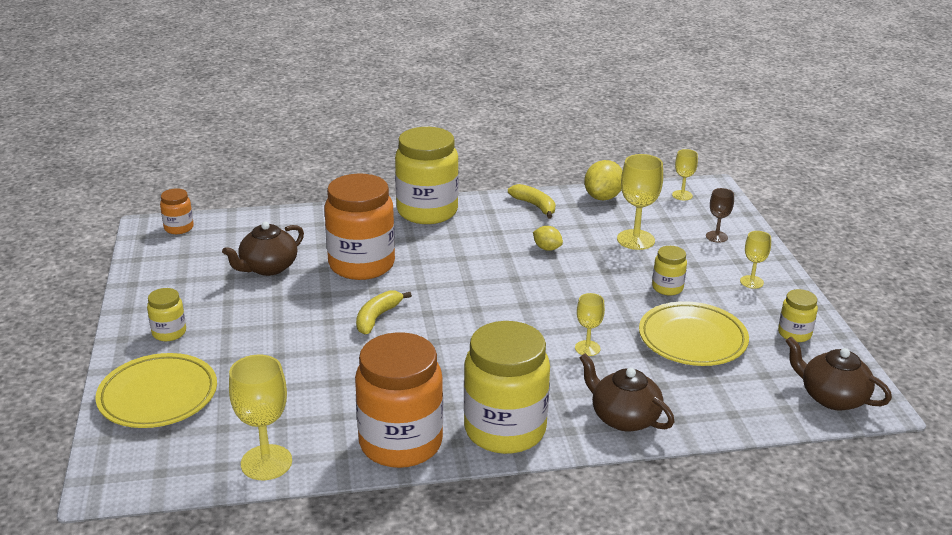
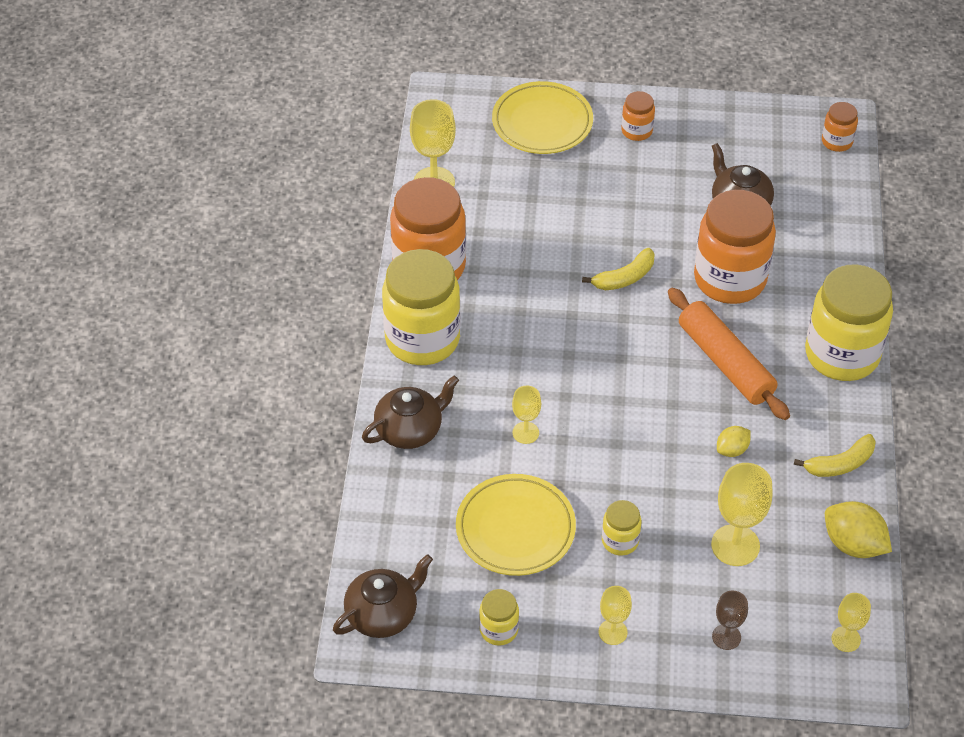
camera: 105 degrees right, 20 degrees up
yellow jar [147,288,186,341] -> orange jar [621,91,655,141]
yellow banana [356,290,412,335] -> yellow banana turned 105 degrees clockwise [582,248,655,290]
none -> orange rolling pin [668,288,790,420]

